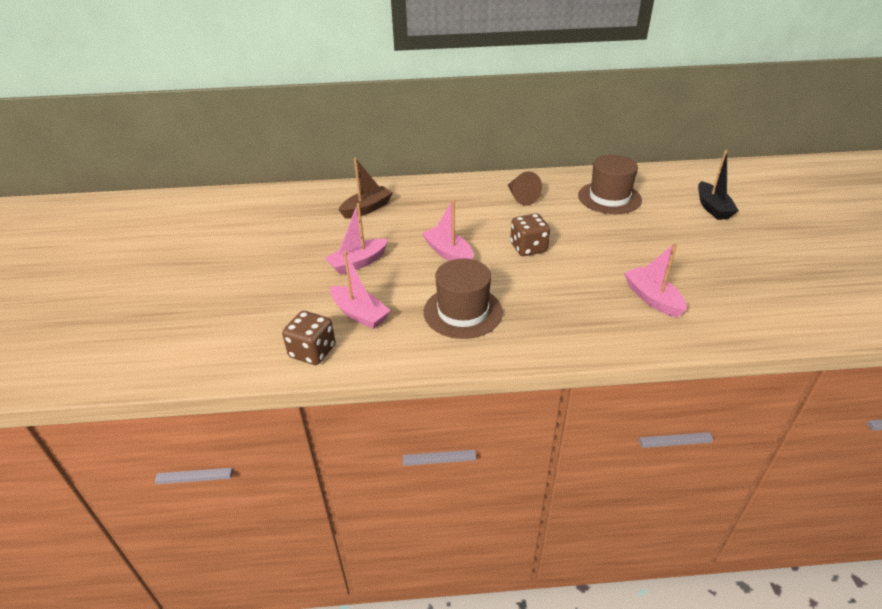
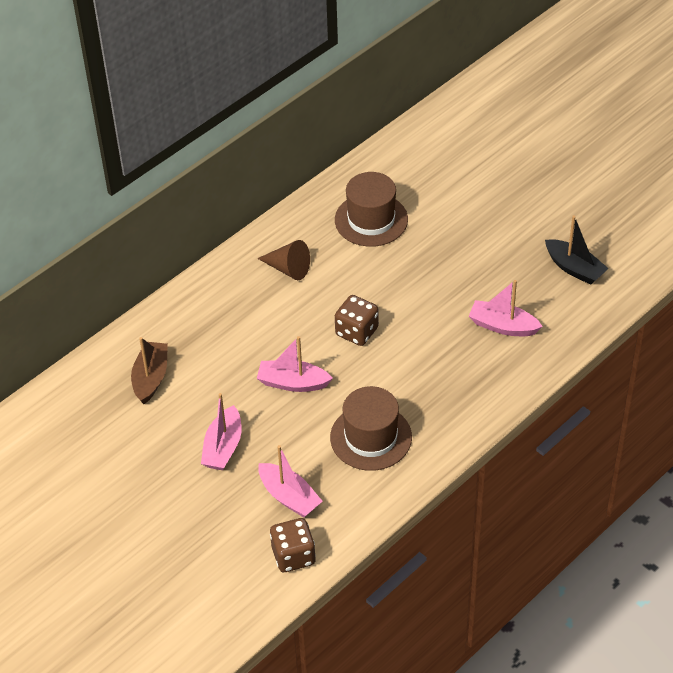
camera: 40 degrees left, 10 degrees up
pink boat [330,251,391,329] -> pink boat turned 45 degrees clockwise [258,445,323,517]
black boat [698,150,739,220] -> black boat moved to [545,215,609,285]

